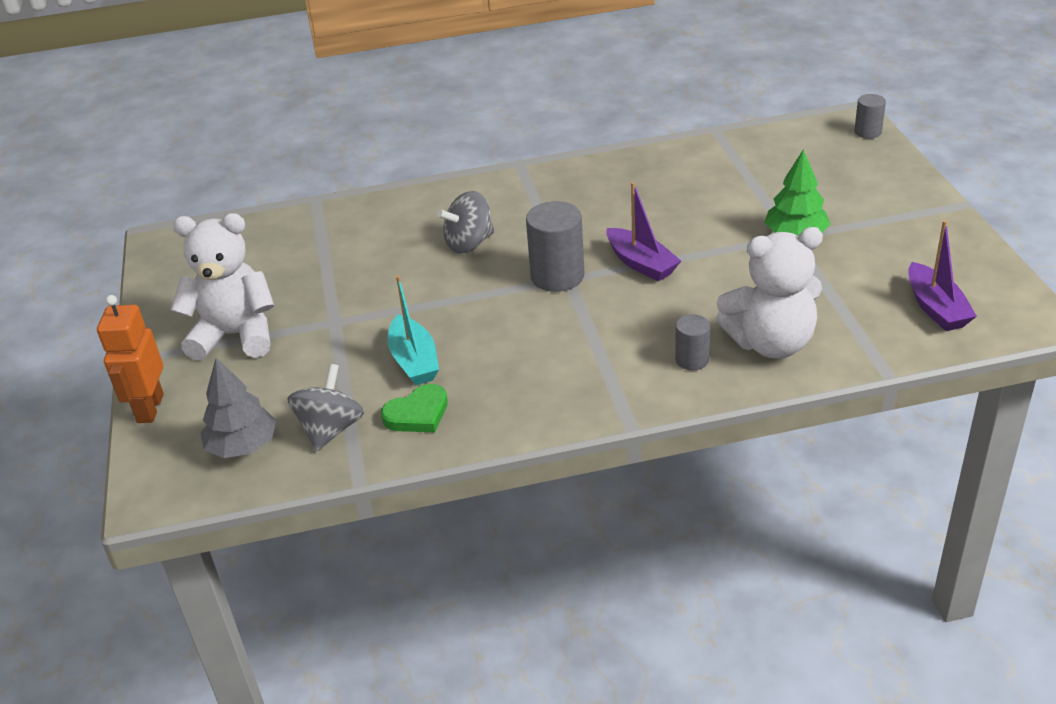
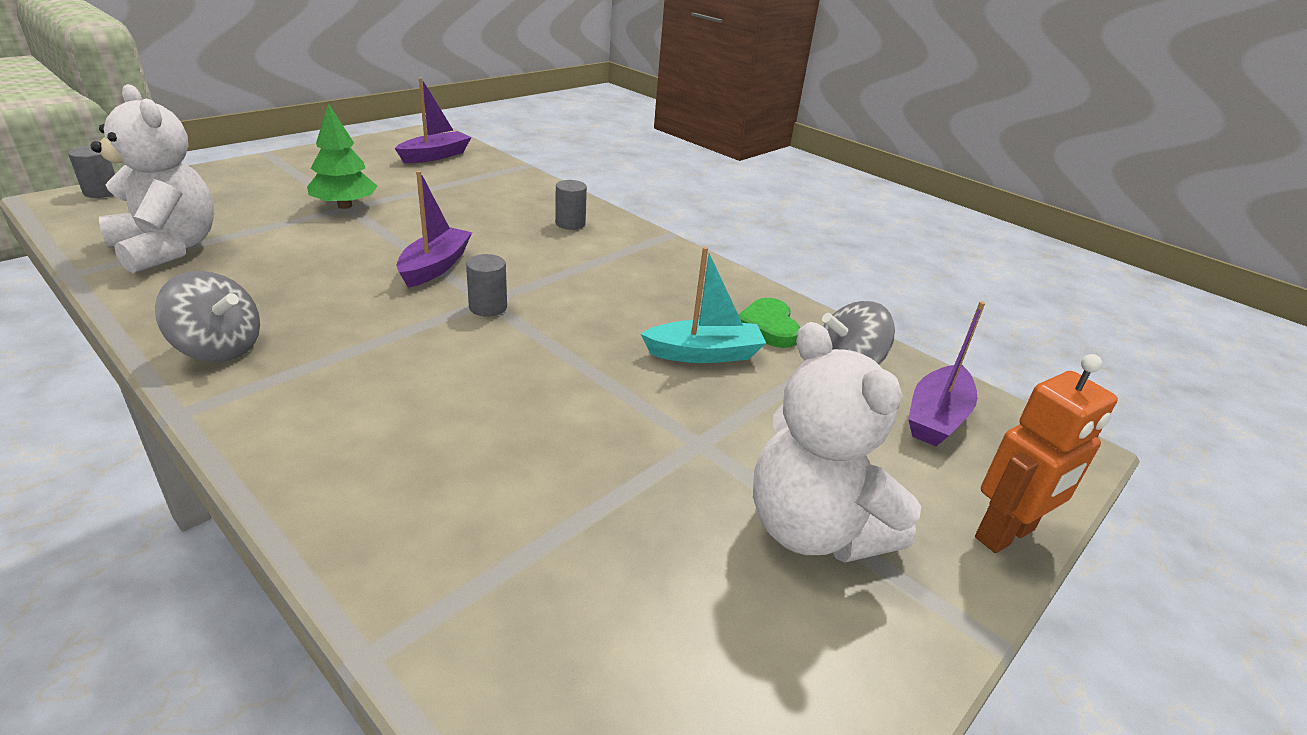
camera: 130 degrees left, 5 degrees down
grey tree [200,358,276,458] -> purple boat [908,301,985,446]
green heart [381,384,448,432] -> green heart turned 120 degrees counterclockwise [739,298,800,348]
turquoise boat [388,275,439,385] -> turquoise boat turned 45 degrees clockwise [641,247,766,363]
grey spinning top [437,191,495,254] -> grey spinning top moved to [155,271,260,362]
grey cylinder [526,201,584,292] -> grey cylinder [466,254,507,317], size x0.57
white teddy bear [716,227,823,359] -> white teddy bear moved to [91,84,215,274]

